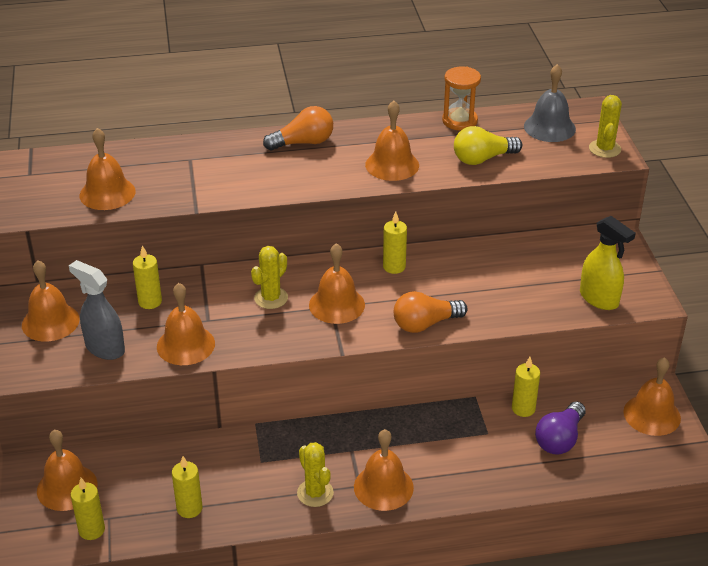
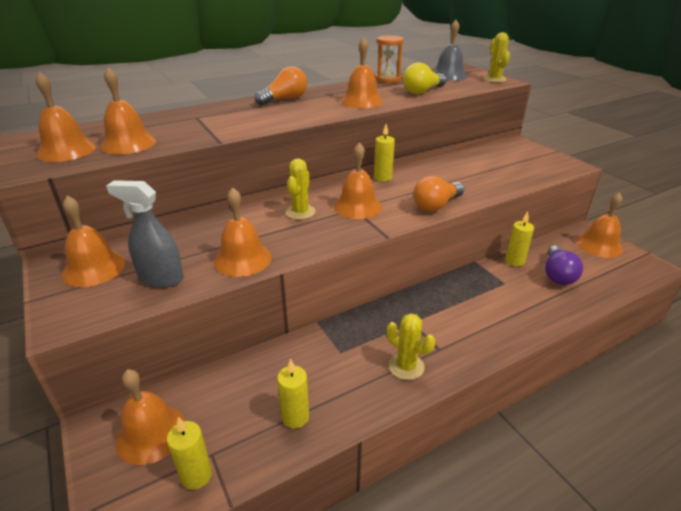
camera: 20 degrees left, 5 degrees down
yellow candle [133,245,162,309] -> none
orange bell [354,429,414,511] -> orange bell moved to [35,72,96,162]
yellow spray bottle [580,216,636,310] -> none

